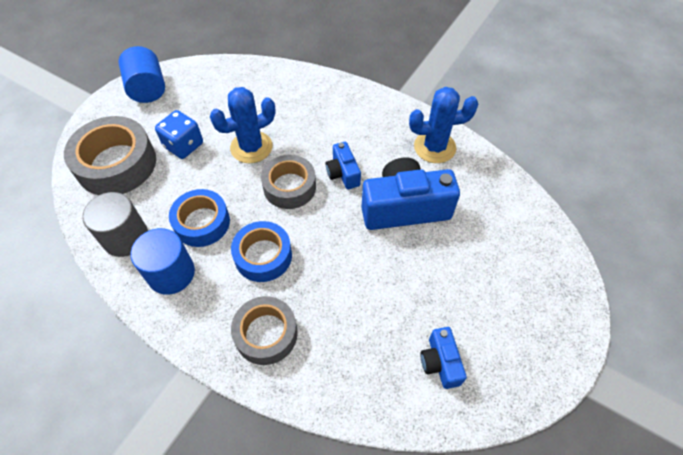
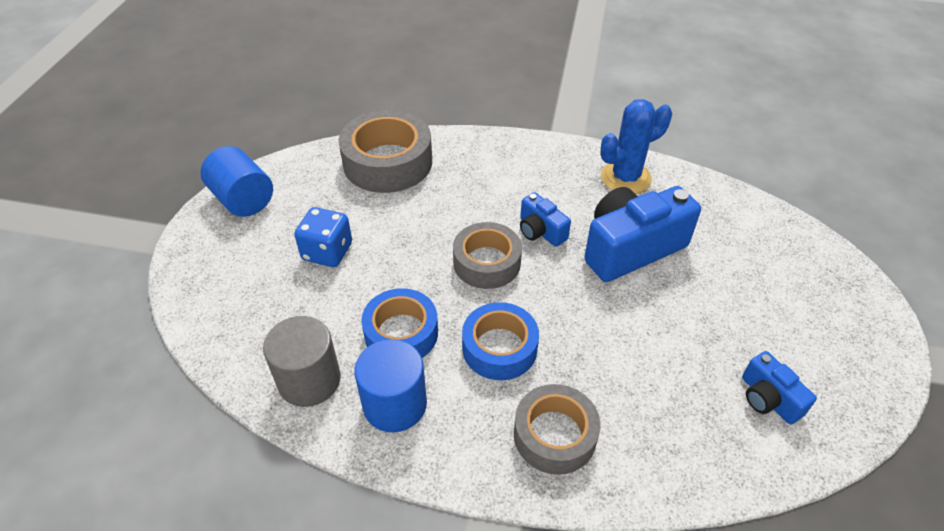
camera: 20 degrees left, 10 degrees down
grey tape [64,116,156,195] -> grey tape moved to [338,110,432,193]
blue cactus [210,87,275,163] -> none

